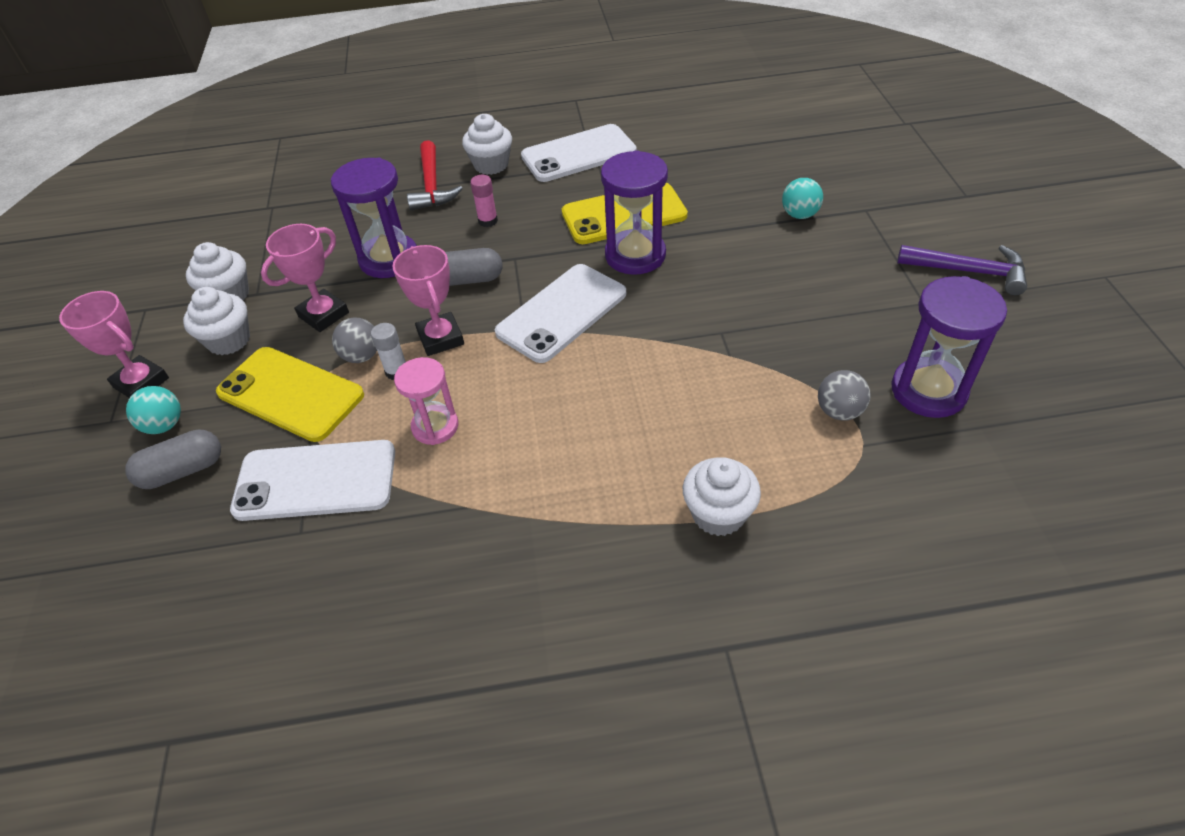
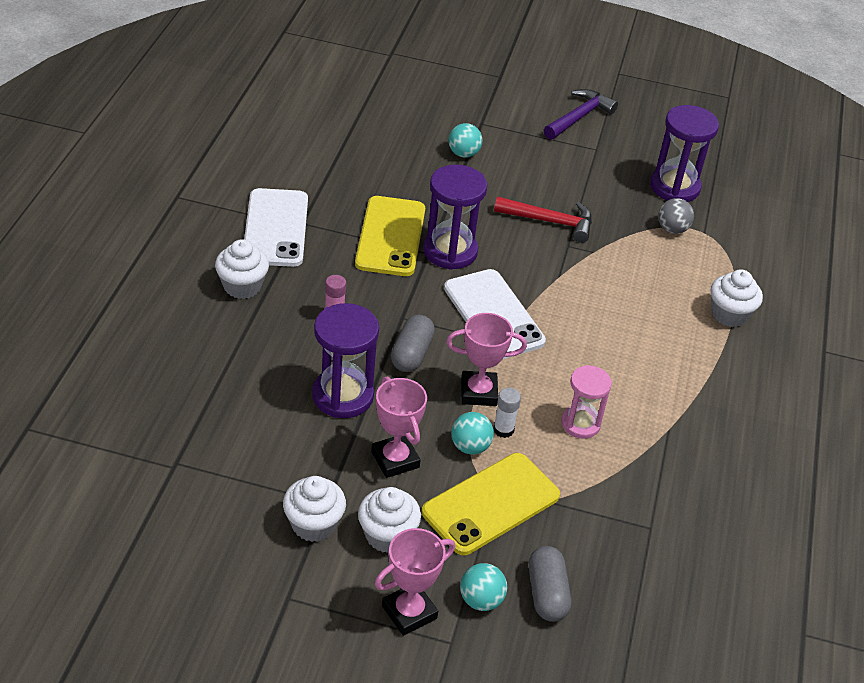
camera: 75 degrees left, 5 degrees down
white phone [230,440,395,521] -> none
grey ball [332,318,377,363] -> turquoise ball [451,412,494,455]
red hammer [407,140,463,211] -> red hammer moved to [494,196,592,243]

